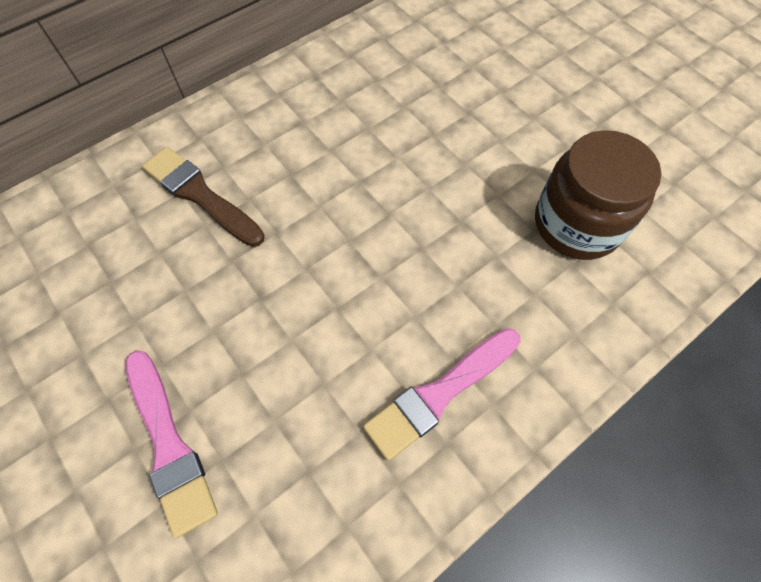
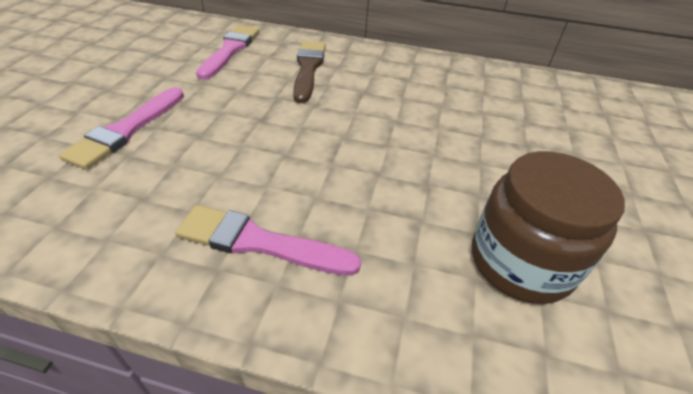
camera: 50 degrees right, 20 degrees down
none -> pink brush [196,25,259,80]

